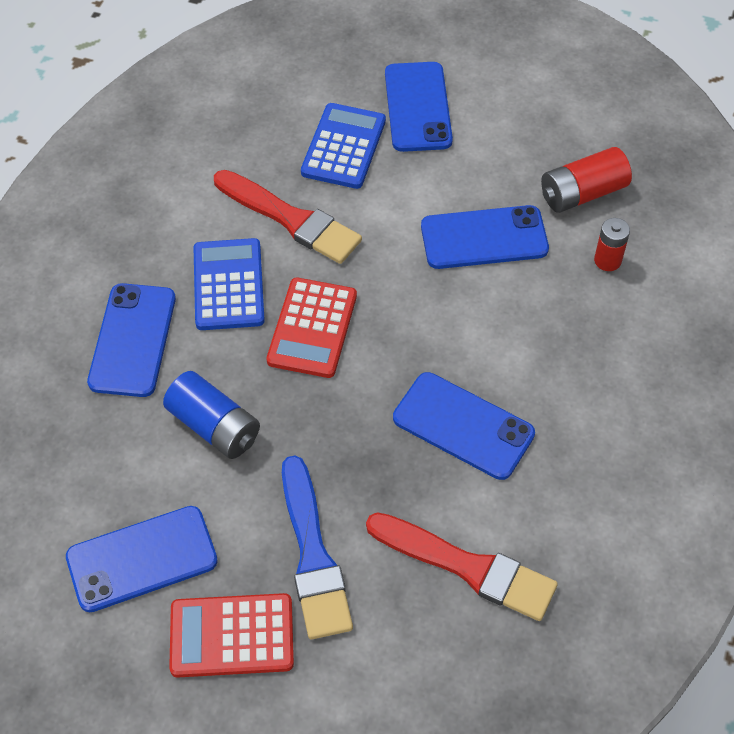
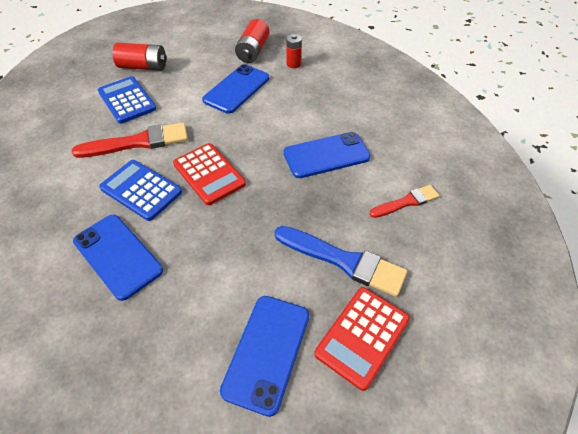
camera: 50 degrees left, 5 degrees down
blue battery [163,371,260,459] -> none
red brush [366,512,558,621] -> red brush [370,185,439,218], size x0.60
blue phone [385,62,453,152] -> red battery [112,43,167,71]

